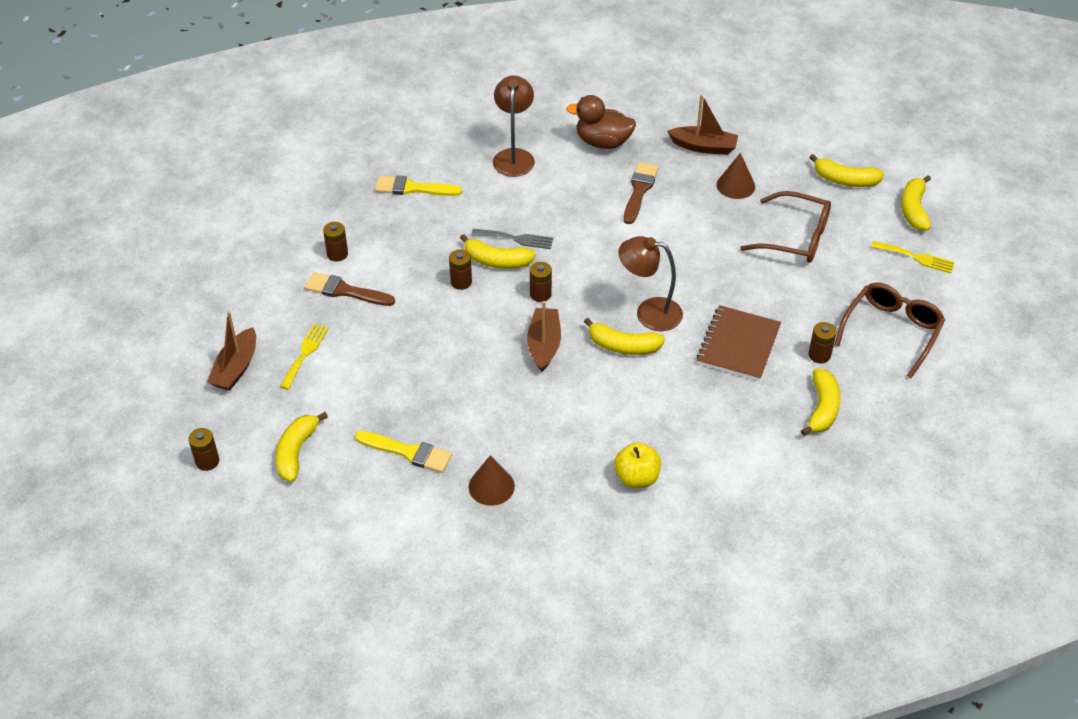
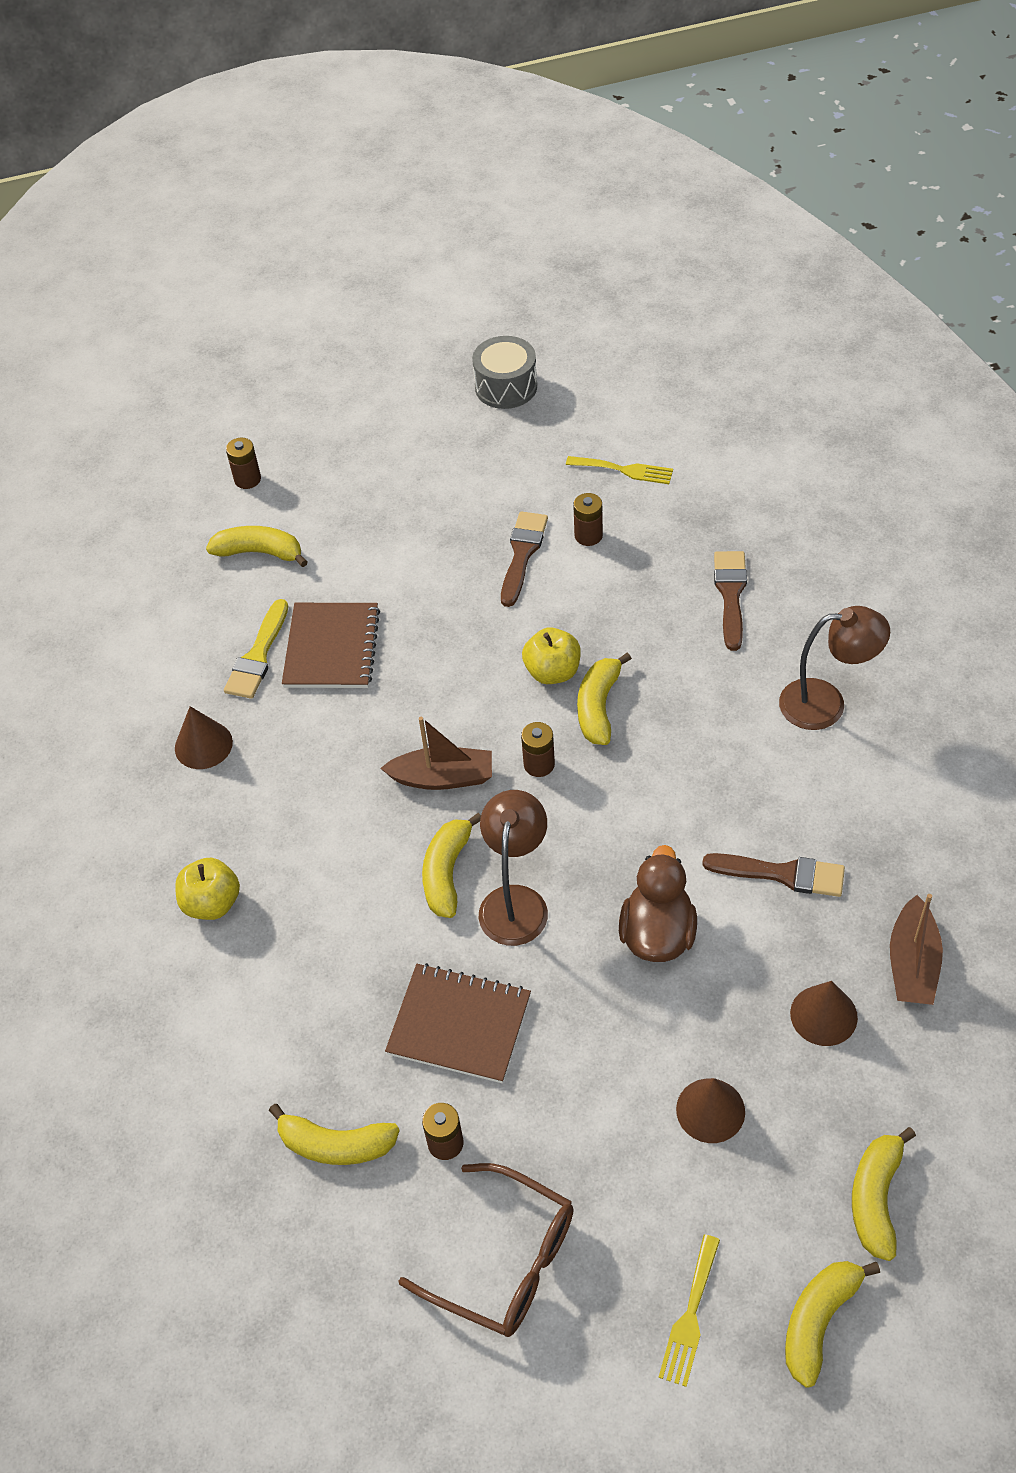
camera: 90 degrees right, 5 degrees up
brown boat [207,311,256,391] -> none
yellow fork [280,324,329,389] -> yellow fork moved to [566,456,673,484]
yellow brush [375,175,462,196] -> brown brush [714,551,747,651]
brown battery [449,249,472,290] -> yellow apple [522,627,581,684]
grey fork [471,229,553,249] -> none
brown duck [566,95,636,149] -> brown duck moved to [619,845,697,962]
brown glasses [740,191,831,263] -> brown cone [676,1078,745,1143]
yellow banana [901,175,931,231] -> yellow banana turned 60 degrees counterclockwise [785,1261,880,1388]
none -> brown notebook [282,603,380,688]
none -> grey drum [472,336,537,409]

